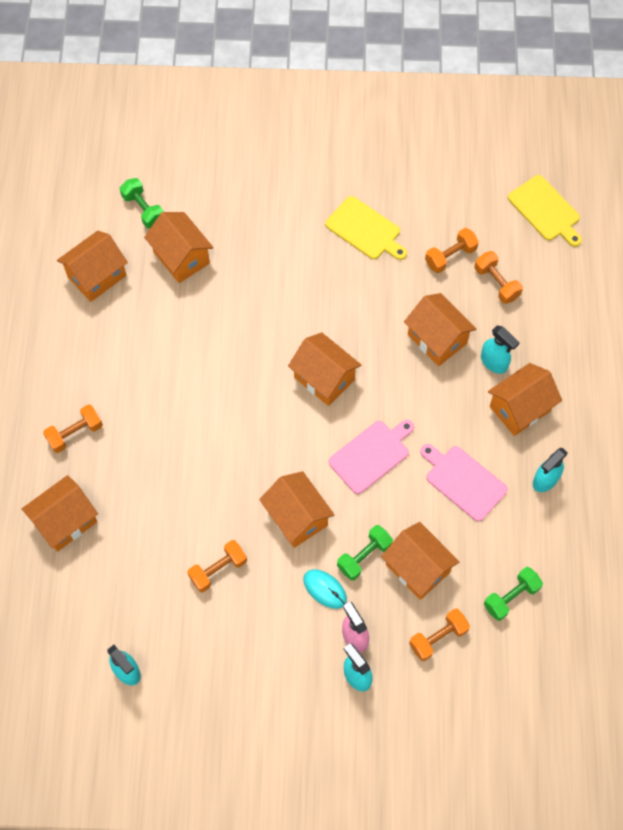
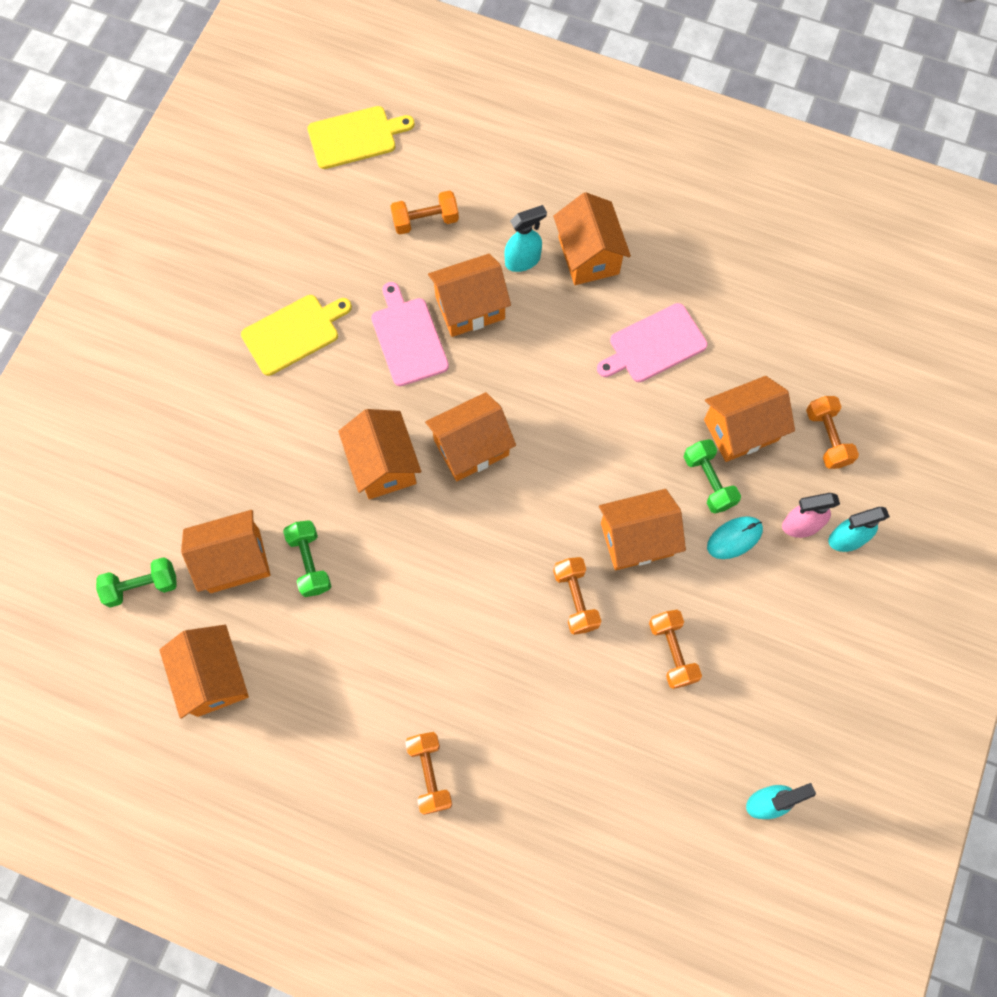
camera: 70 degrees left, 5 degrees up
orange house [22,475,98,552] -> orange house moved to [338,409,421,499]
pink cutting board [329,420,414,494] -> pink cutting board moved to [371,282,449,386]
orange dumbbell [425,228,479,273] -> orange dumbbell moved to [553,557,601,635]
green dumbbell [484,567,543,621] -> green dumbbell moved to [283,520,331,597]
turquoise spray bottle [533,448,568,492] -> none

